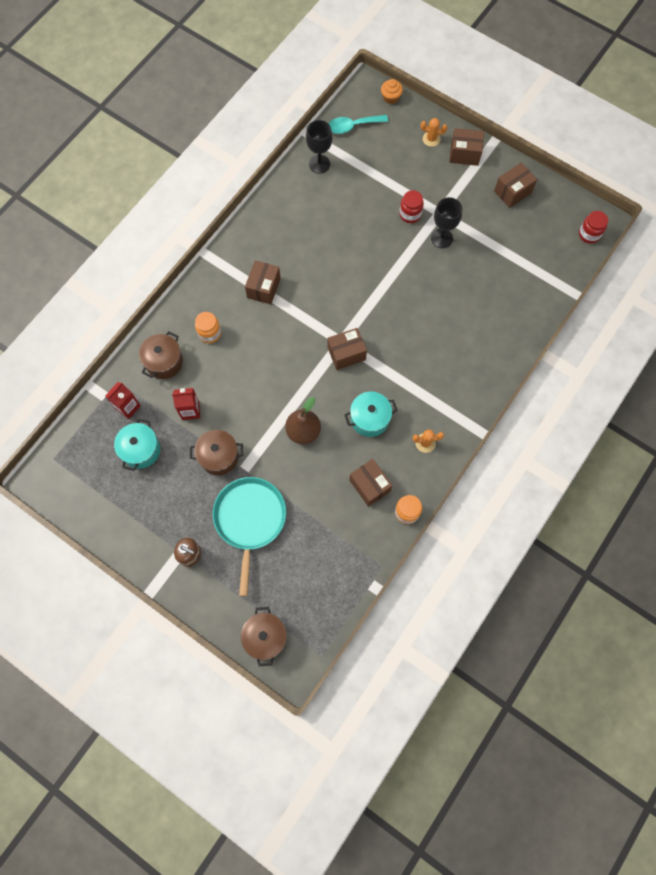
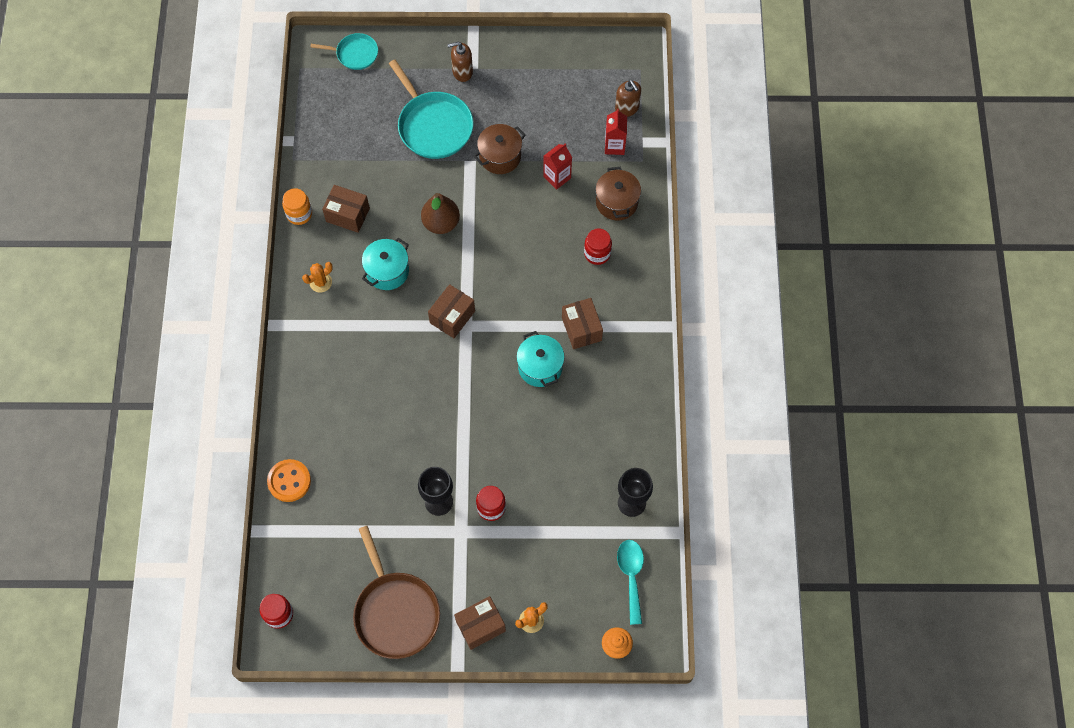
camera: 145 degrees right, 5 degrees down
turquoise pot [114,419,160,471] -> turquoise pot moved to [516,331,565,387]
orange jar [195,312,221,343] -> red jar [584,228,612,265]
brown pot [241,607,287,666] -> turquoise pan [310,33,378,70]
turquoise spoon [328,115,388,134] -> turquoise spoon turned 45 degrees counterclockwise [617,540,644,625]
brown box [494,163,537,208] -> brown pan [353,526,440,659]
none -> orange button [267,459,311,502]
none -> brown soap dispenser [615,80,641,117]

